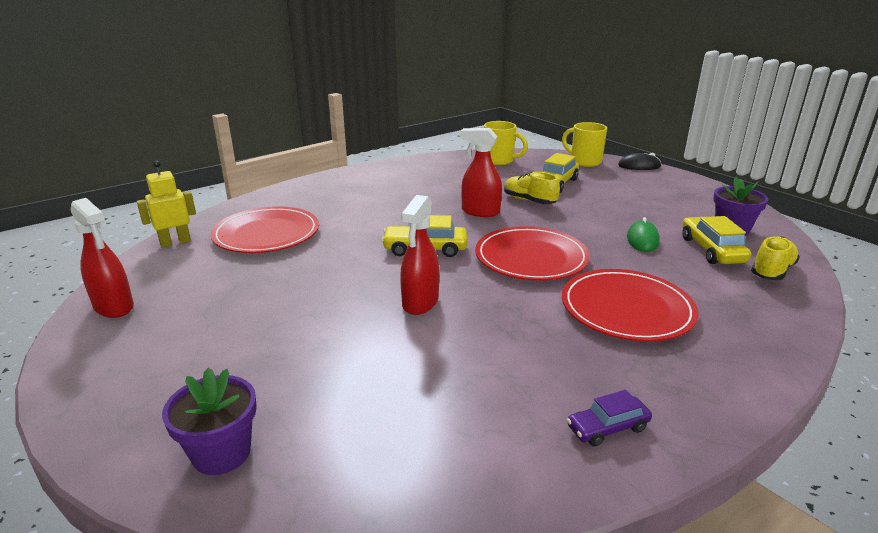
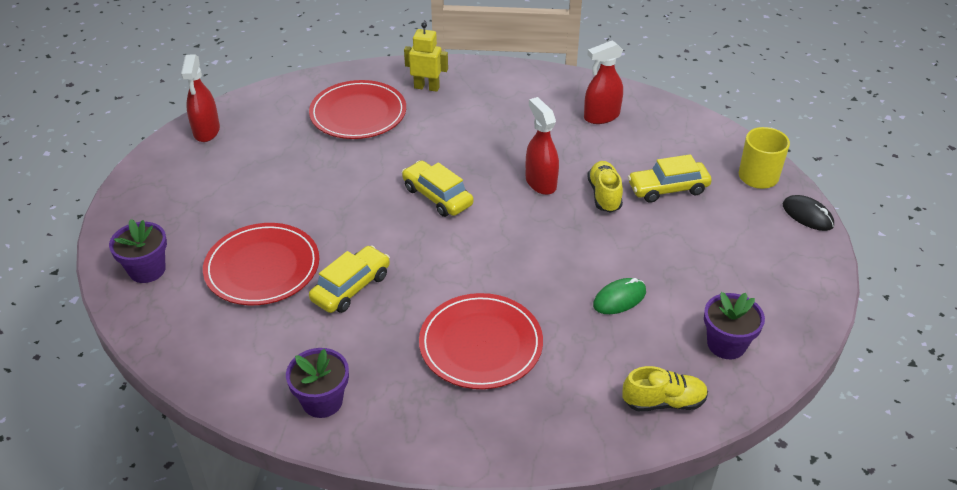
camera: 45 degrees right, 15 degrees up
yellow robot [137,161,196,248] -> yellow robot moved to [404,22,448,92]
red spray bottle [400,195,439,315] -> red spray bottle moved to [584,40,623,124]
red plate [475,226,590,281] -> red plate moved to [203,223,319,305]
yellow mug [484,121,528,165] -> none
purple car [567,390,652,447] -> purple flower pot [286,348,349,418]
yellow car [682,216,751,264] -> yellow car moved to [309,245,390,313]

